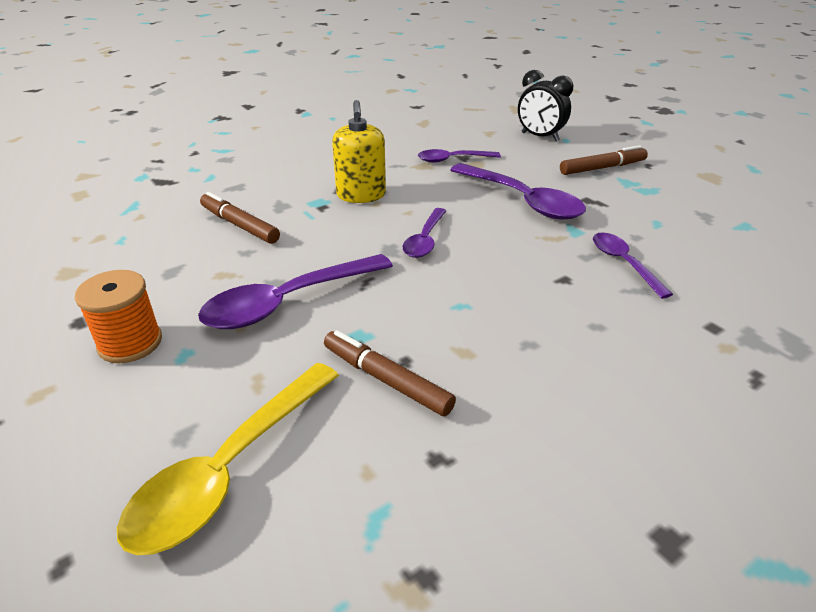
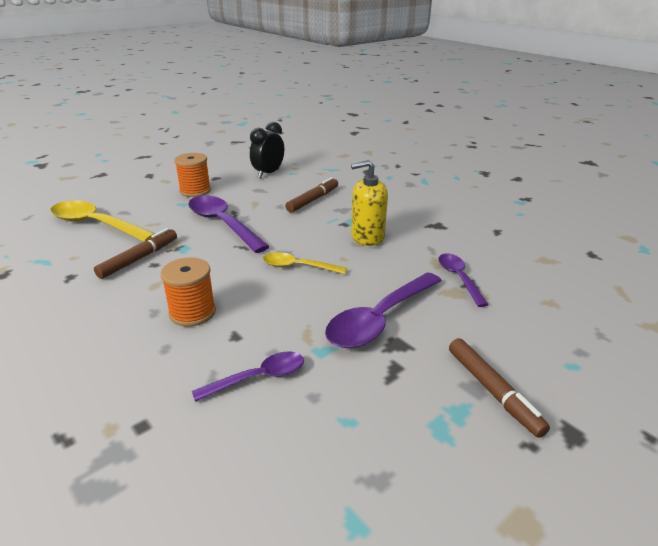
camera: 85 degrees right, 5 degrees down
purple spoon [403,208,446,258] -> yellow spoon [263,252,347,274]
black clock [518,70,573,142] -> black clock moved to [250,122,284,178]
none -> orange spool [161,257,216,327]

